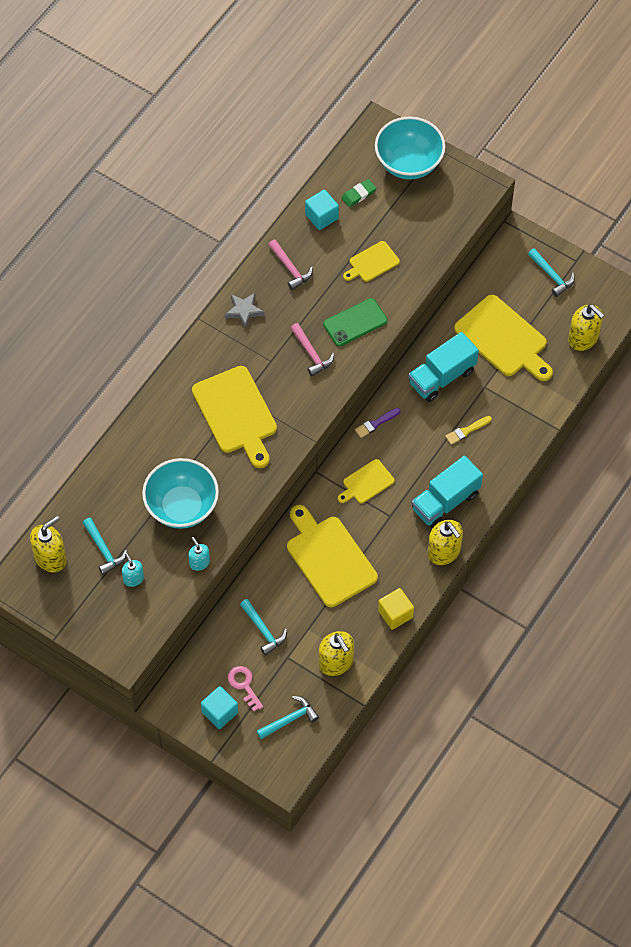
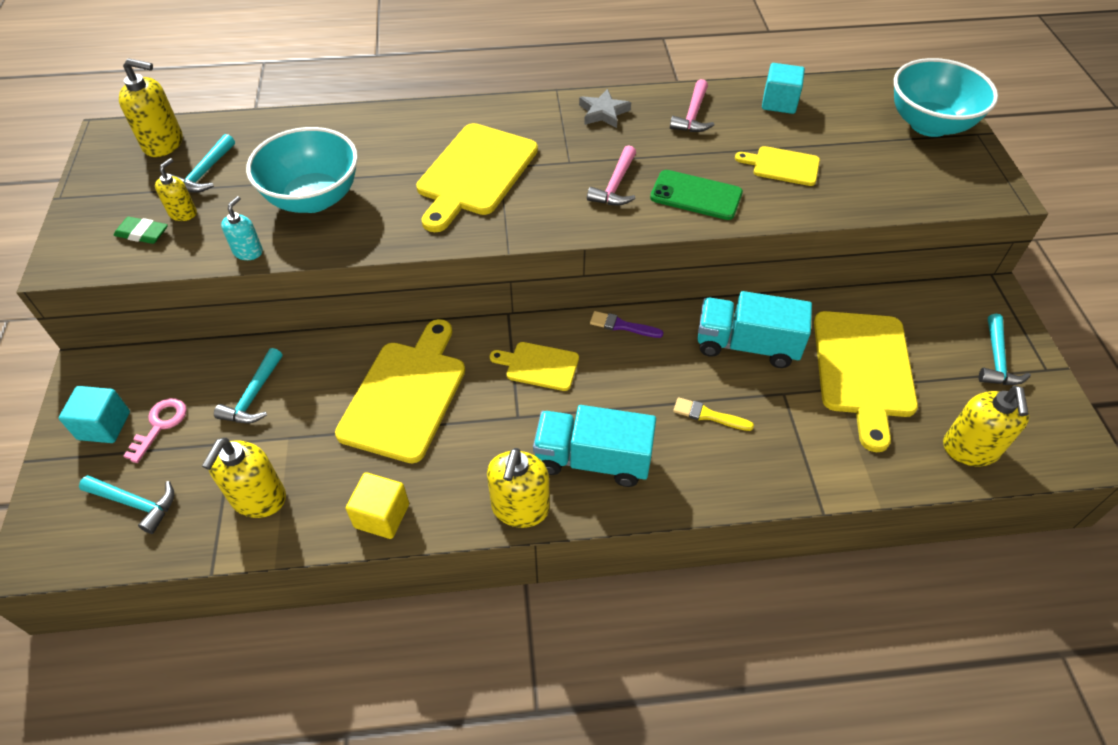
camera: 50 degrees right, 10 degrees down
turquoise soap dispenser [122,553,144,587] -> yellow soap dispenser [155,158,197,221]
green eraser [342,179,376,207] -> green eraser moved to [114,217,168,244]

